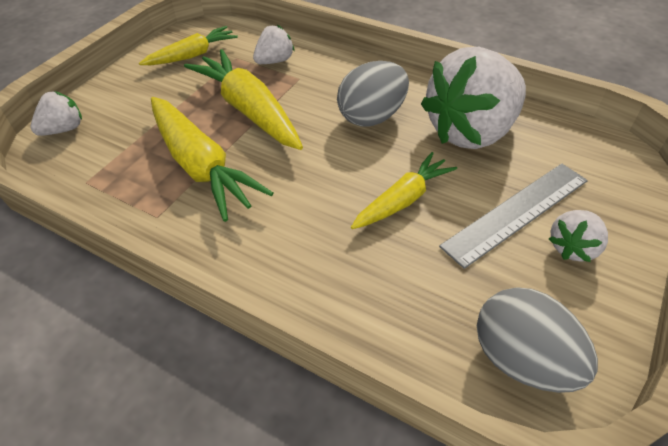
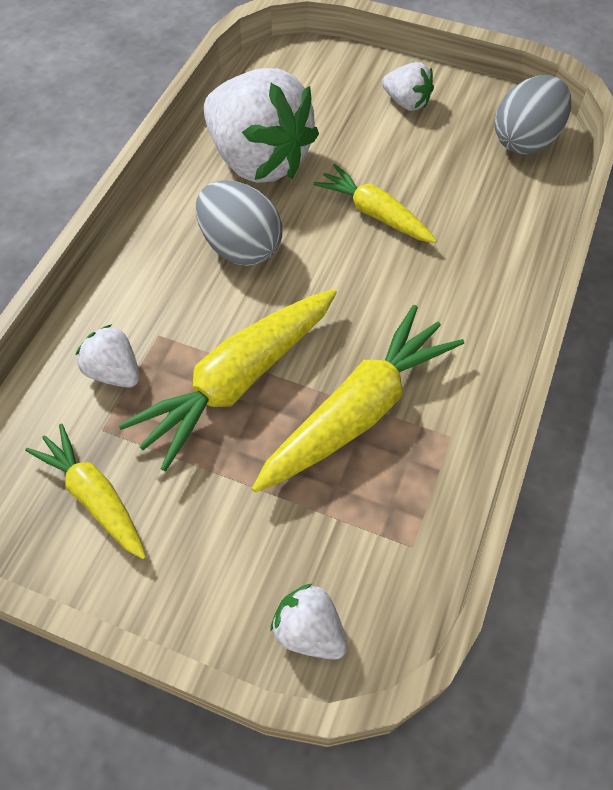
camera: 100 degrees left, 10 degrees up
grey ruler [439,163,588,269] -> none

